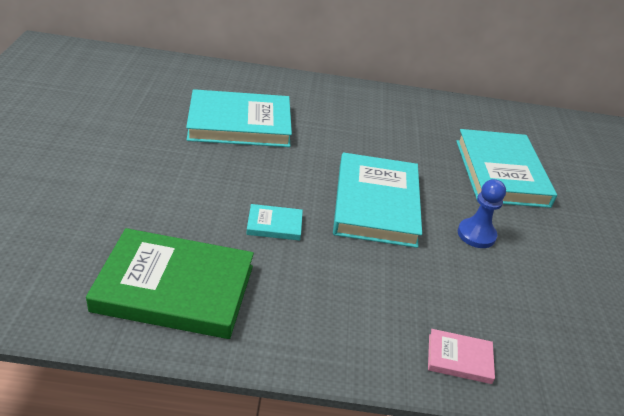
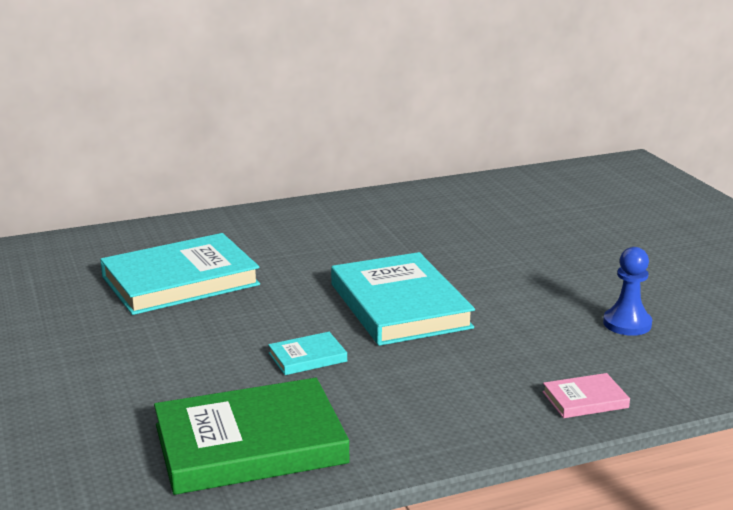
camera: 20 degrees left, 15 degrees down
turquoise book [456,129,557,208] -> none
blue pawn [458,179,506,248] -> blue pawn moved to [603,247,652,336]

